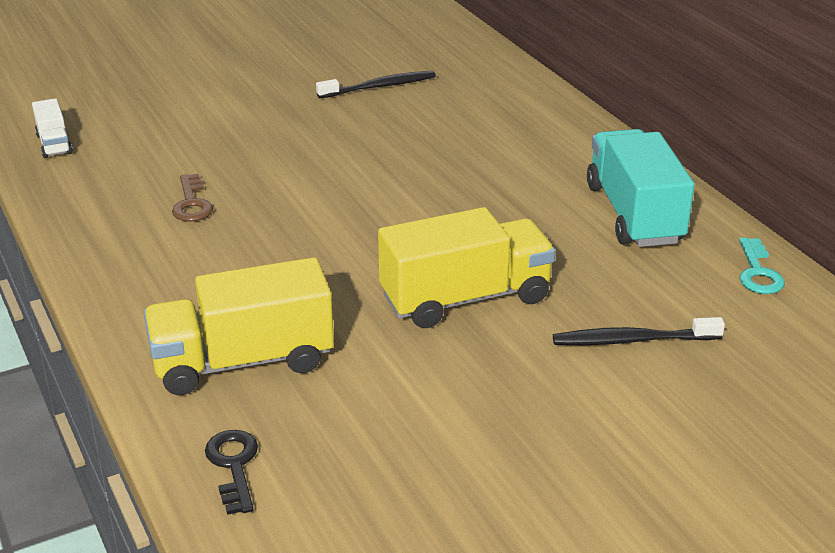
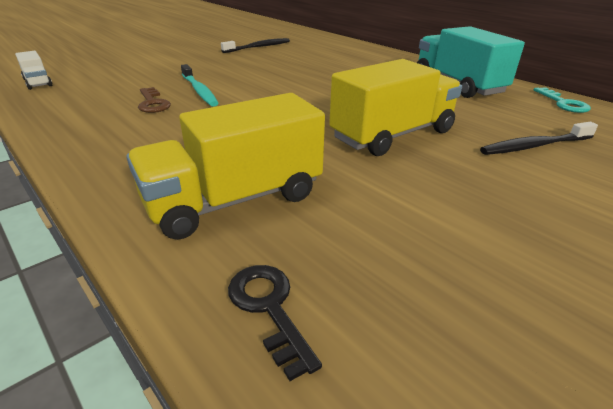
camera: 15 degrees left, 0 degrees up
none -> turquoise toothbrush [181,64,218,106]

